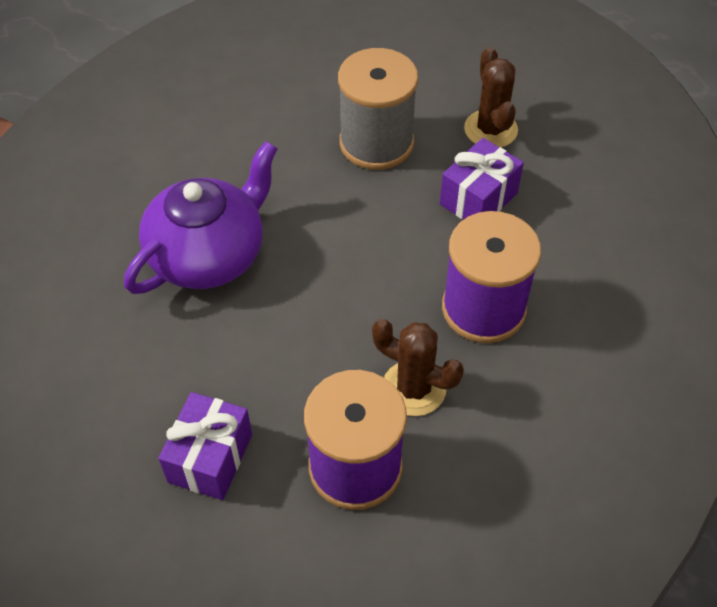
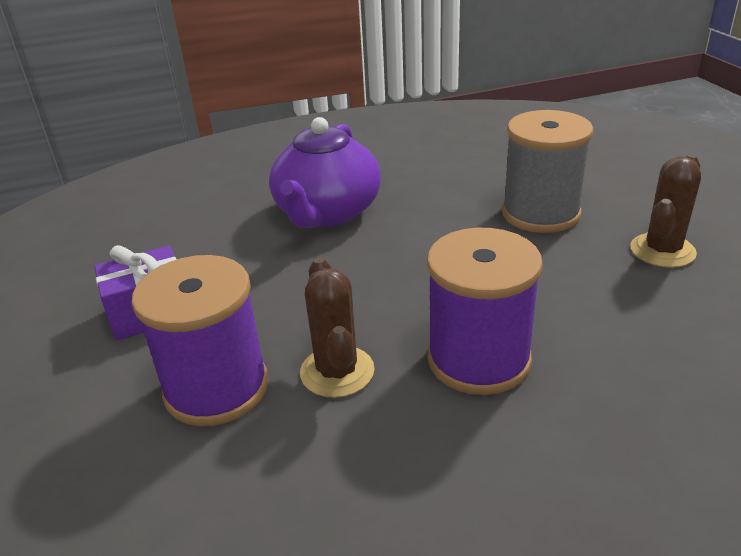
camera: 50 degrees right, 20 degrees down
purple teapot [124,141,278,294] -> purple teapot turned 105 degrees clockwise [269,117,381,228]
purple gift [440,138,524,220] -> none

